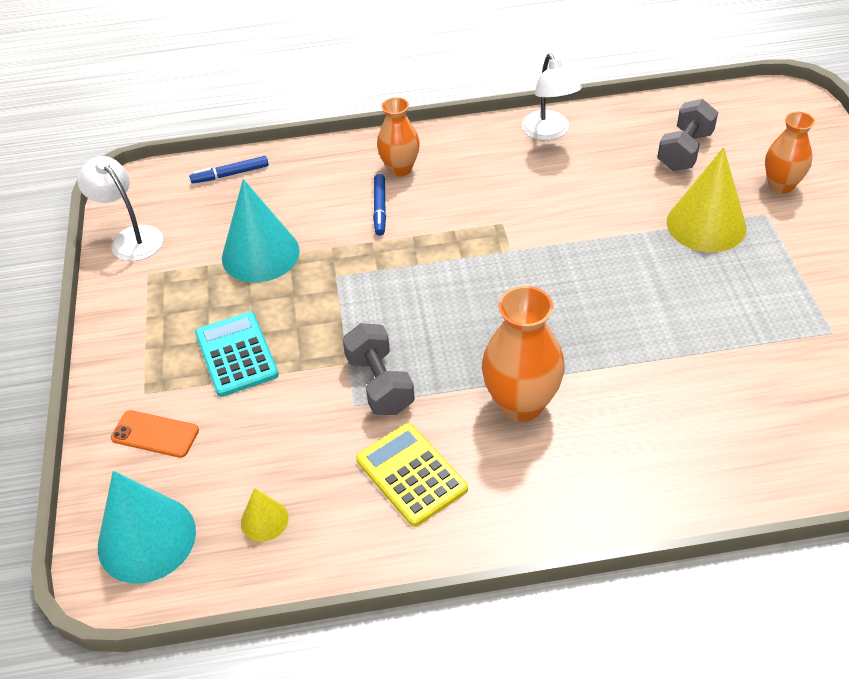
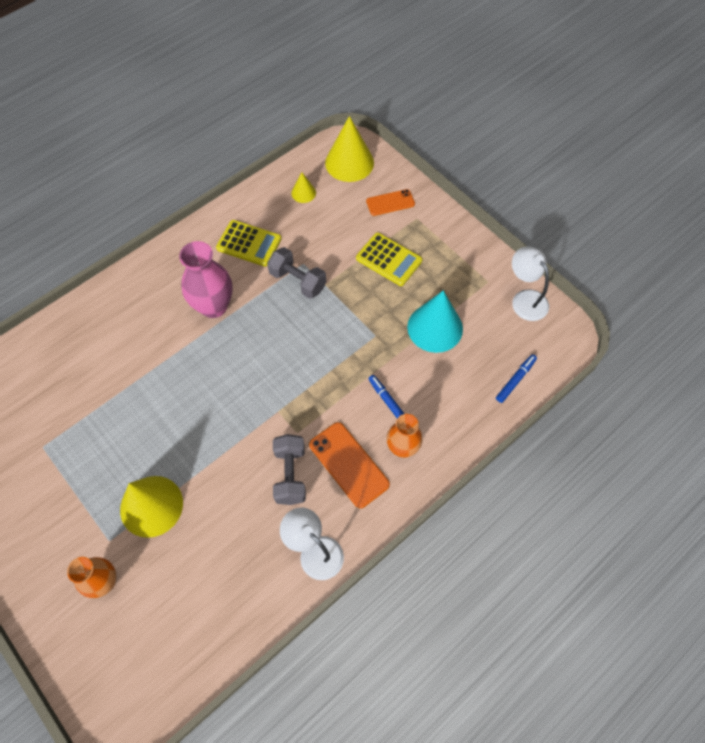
camera: 145 degrees right, 15 degrees up
white lamp [77,156,163,261] -> white lamp turned 135 degrees counterclockwise [512,246,549,321]
turquoise cone [98,471,196,583] -> yellow cone [325,116,374,182]
turquoise calculator [195,312,279,397] -> yellow calculator [356,233,422,286]
orange vase [482,286,564,422] -> pink vase [179,241,233,318]
grey dumbbell [657,99,718,171] -> grey dumbbell moved to [273,434,306,505]
none -> orange phone [309,422,390,508]

